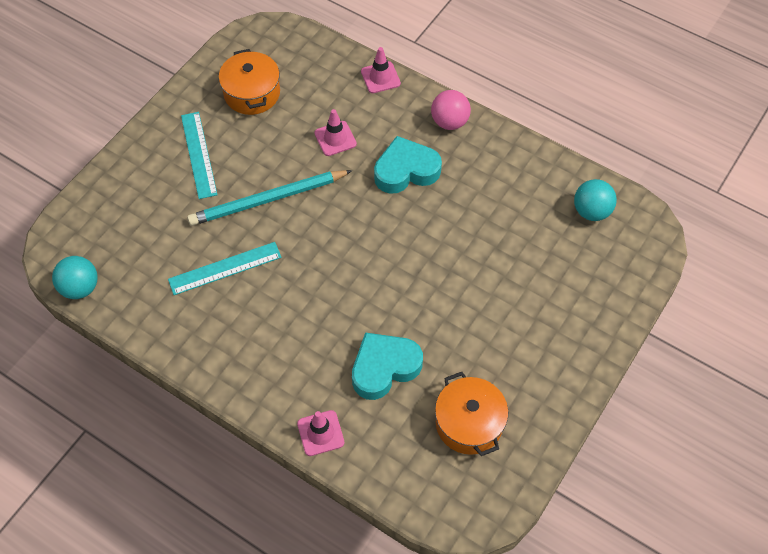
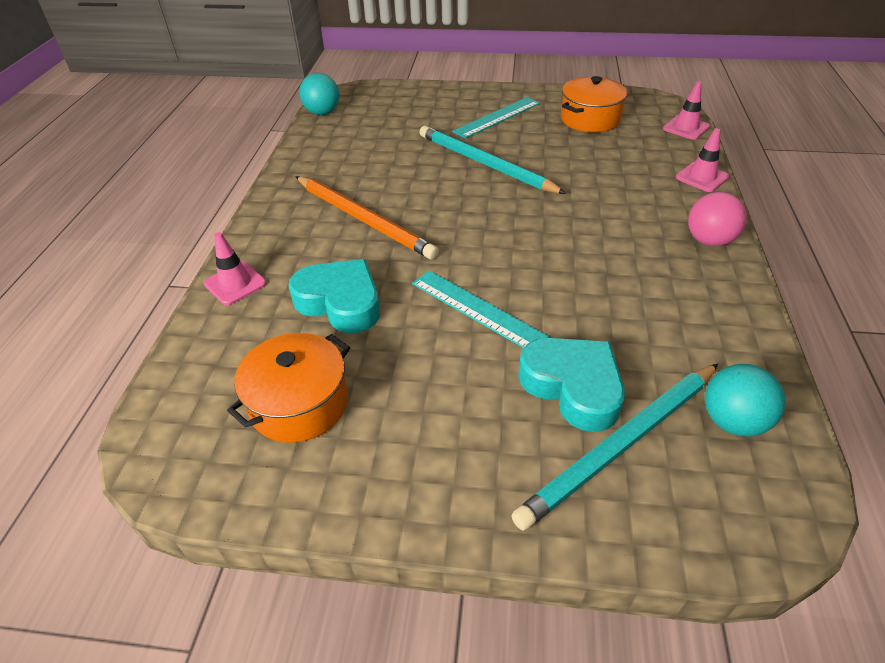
camera: 65 degrees right, 15 degrees down
turquoise ruler [168,242,282,295] -> turquoise ruler moved to [412,270,549,348]
pink traffic cone [314,109,357,156] -> pink traffic cone moved to [663,82,710,140]
turquoise heart [374,136,442,194] -> turquoise heart moved to [518,338,625,432]
none -> orange pencil [295,176,439,259]
none -> turquoise pencil [511,363,718,531]

